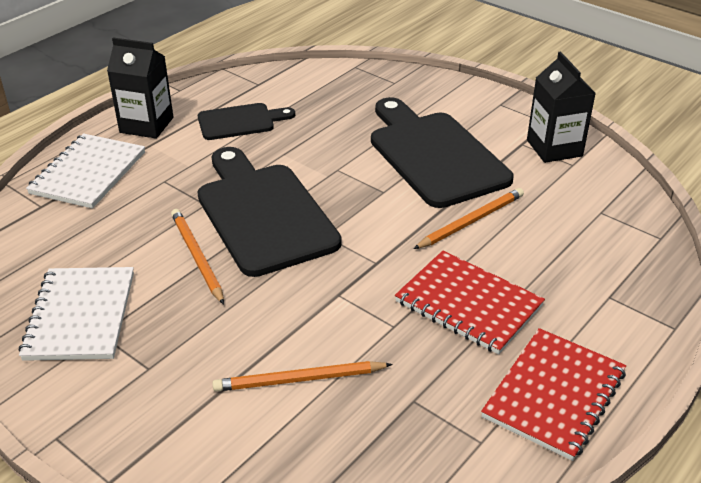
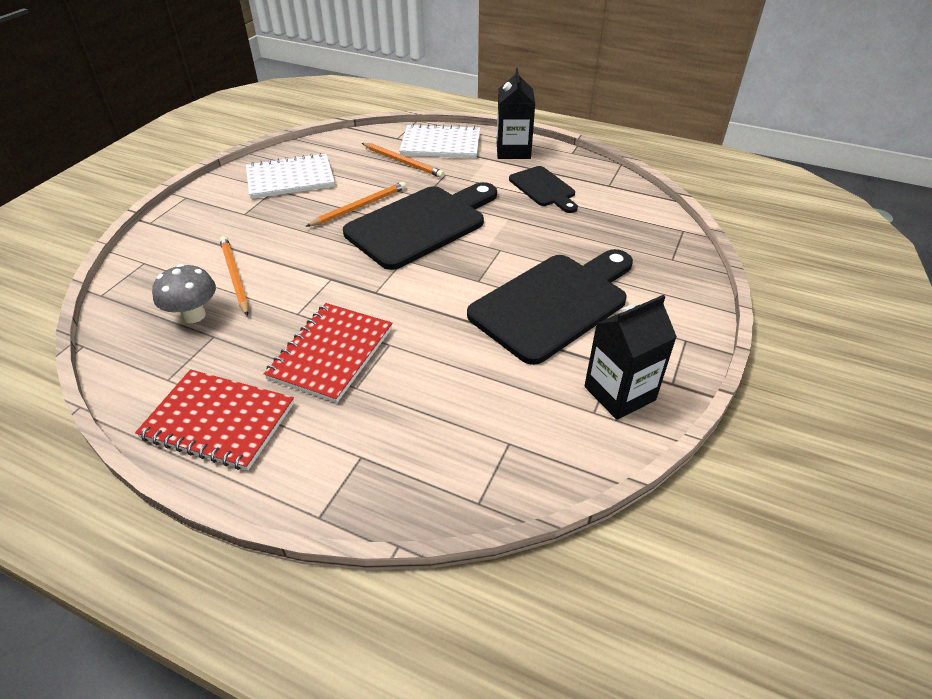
camera: 75 degrees right, 5 degrees up
orange pencil [413,188,524,249] -> orange pencil moved to [362,143,445,178]
none -> grey mushroom [152,264,216,323]

